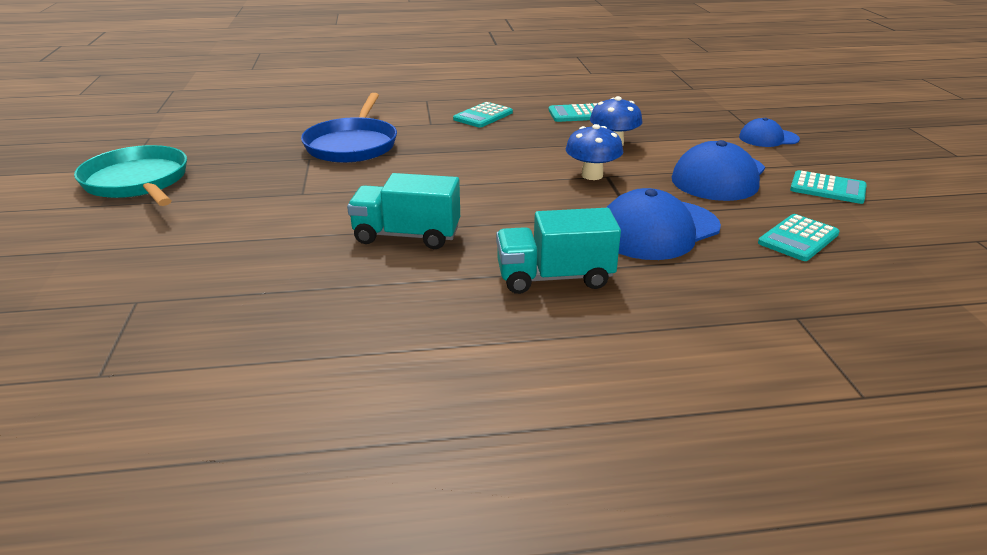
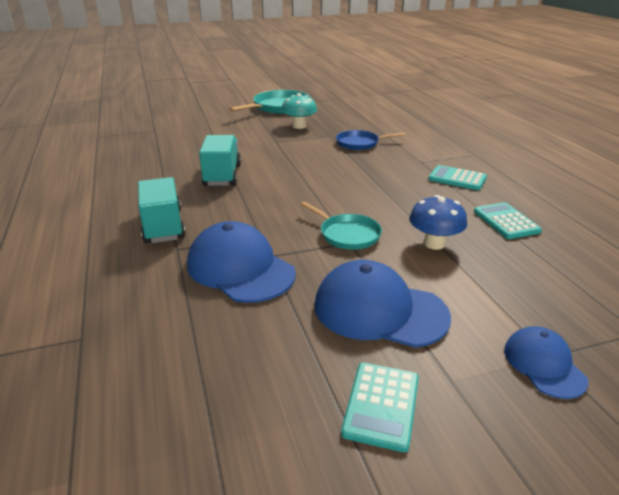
camera: 80 degrees right, 0 degrees up
blue pan [301,93,397,163] -> blue pan [336,130,406,150], size x0.62
blue mushroom [566,124,623,180] -> turquoise pan [301,202,382,250]
turquoise calculator [758,214,839,261] -> none
none -> turquoise mushroom [281,93,317,129]

